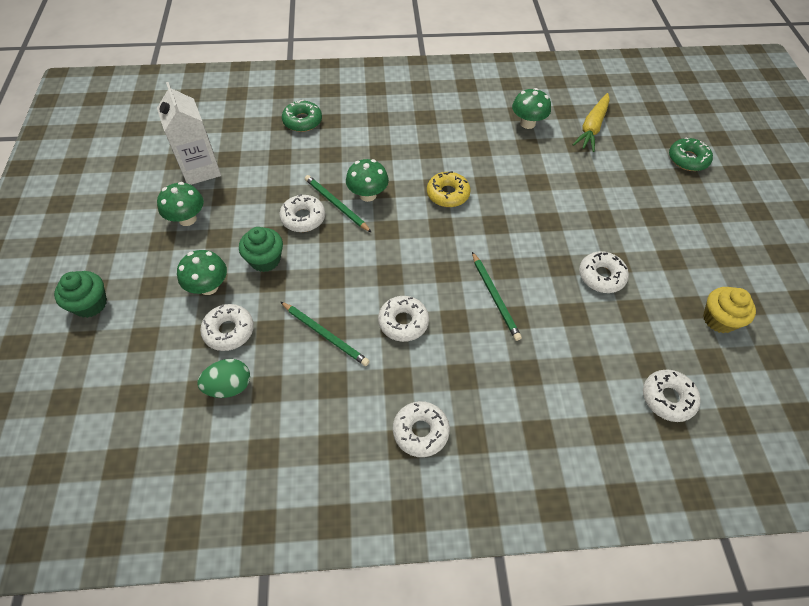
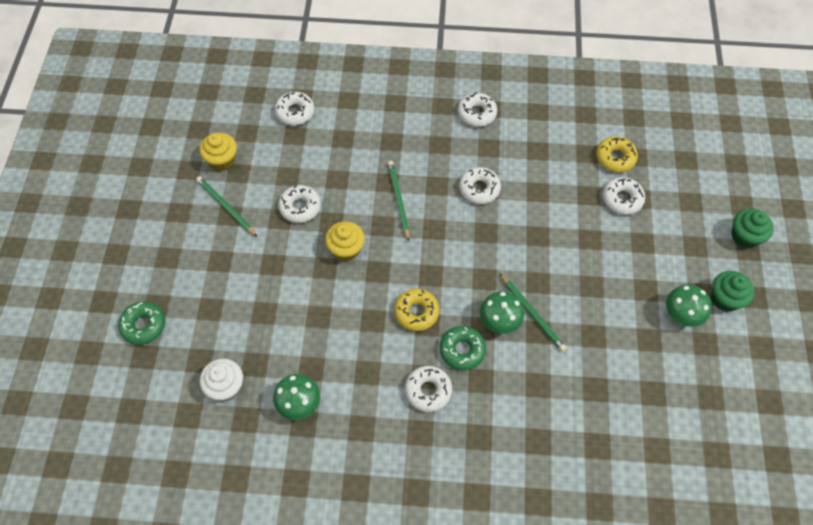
camera: 170 degrees left, 5 degrees up
white carton [157,82,221,185] -> none
green mushroom [177,250,227,295] -> none
green egg [197,359,250,398] -> yellow donut [596,137,638,172]
green cupcake [239,227,283,272] -> green cupcake moved to [711,271,754,312]
white donut [280,194,325,232] -> white donut moved to [405,366,452,412]
green pencil [281,302,370,366] -> green pencil moved to [196,176,257,237]
green donut [282,100,322,132] -> green donut moved to [440,326,486,370]
yellow carrot [573,93,610,152] -> white cupcake [200,359,243,401]
none -> yellow cupcake [325,221,365,261]

